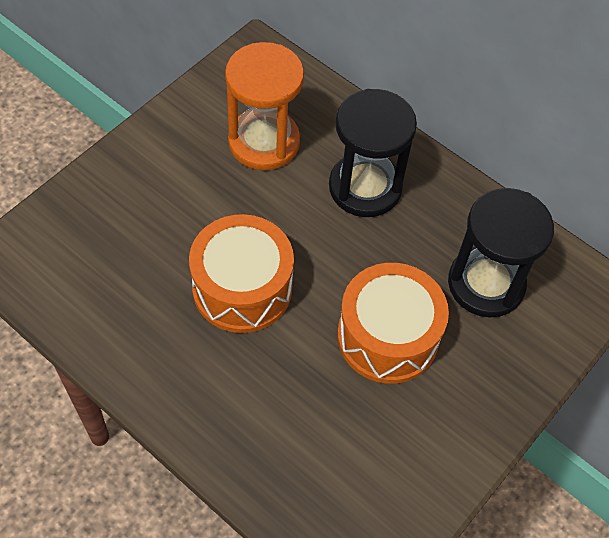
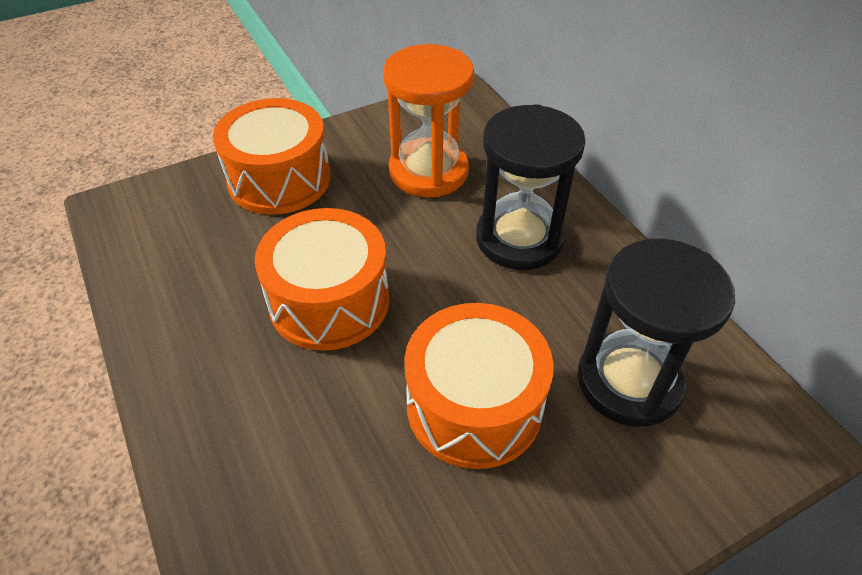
camera: 25 degrees right, 10 degrees down
none -> orange drum [213,98,331,215]

